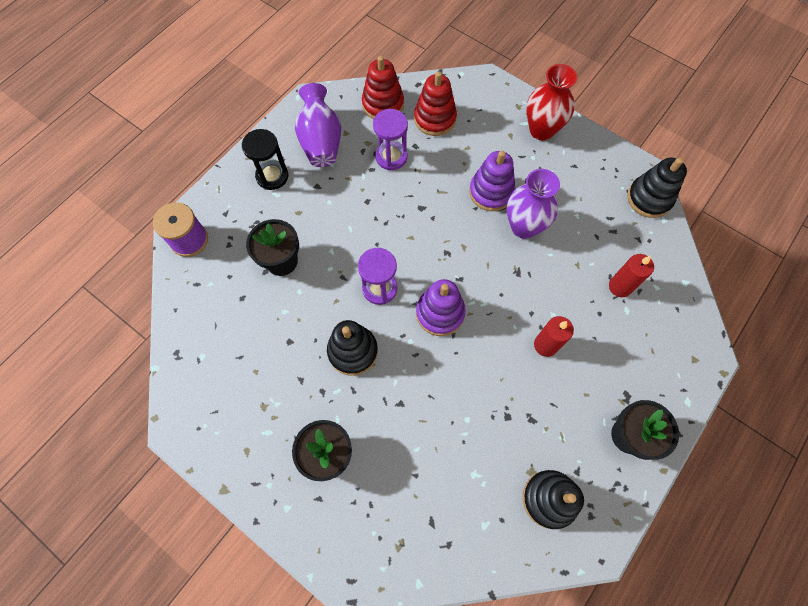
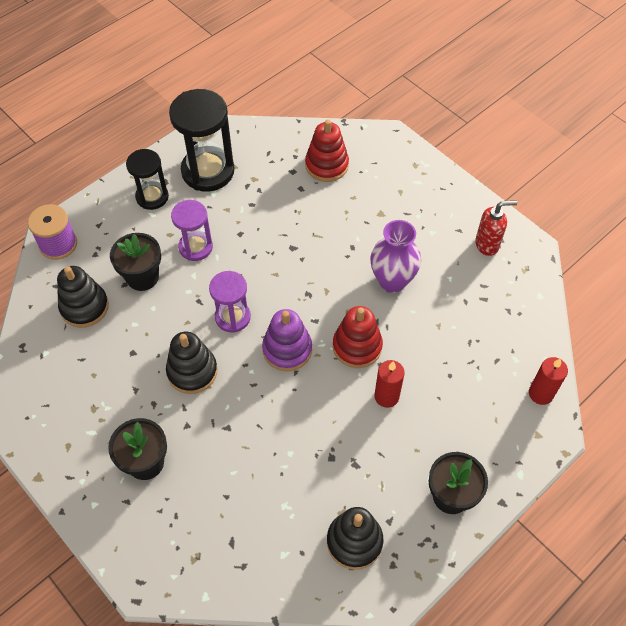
camera: 10 degrees right, 10 degrees down
purple vase [295,83,341,167] -> black hourglass [169,89,235,192]
red stacking toy [362,56,404,119] -> red stacking toy moved to [333,306,383,368]
purple hourglass [373,109,408,170] -> purple hourglass moved to [171,200,213,261]
purple stacking toy [469,151,515,211] -> none
red vase [527,64,577,141] -> none
red candle [609,254,654,297] -> red candle moved to [529,357,568,405]
black stacking toy [627,158,687,218] -> black stacking toy moved to [57,266,109,328]
none -> red soap dispenser [475,200,518,256]

